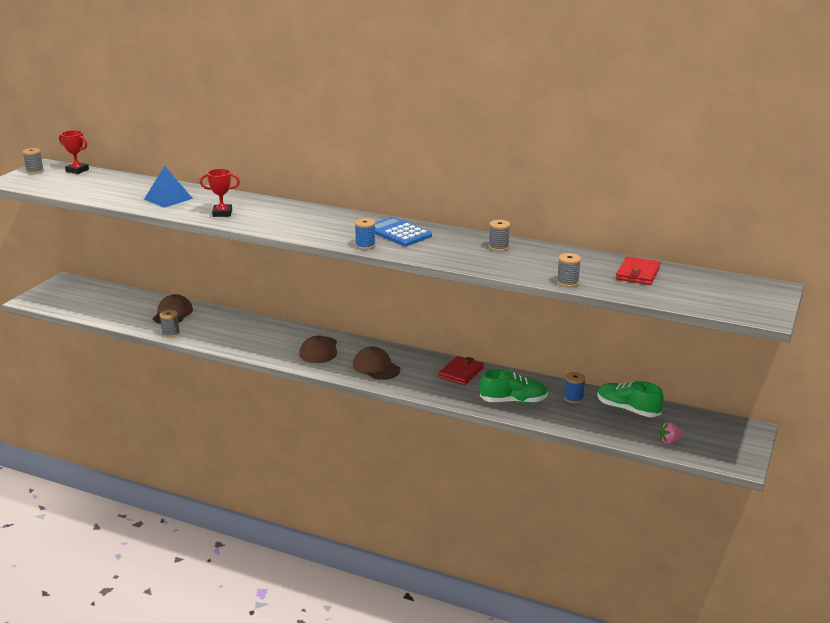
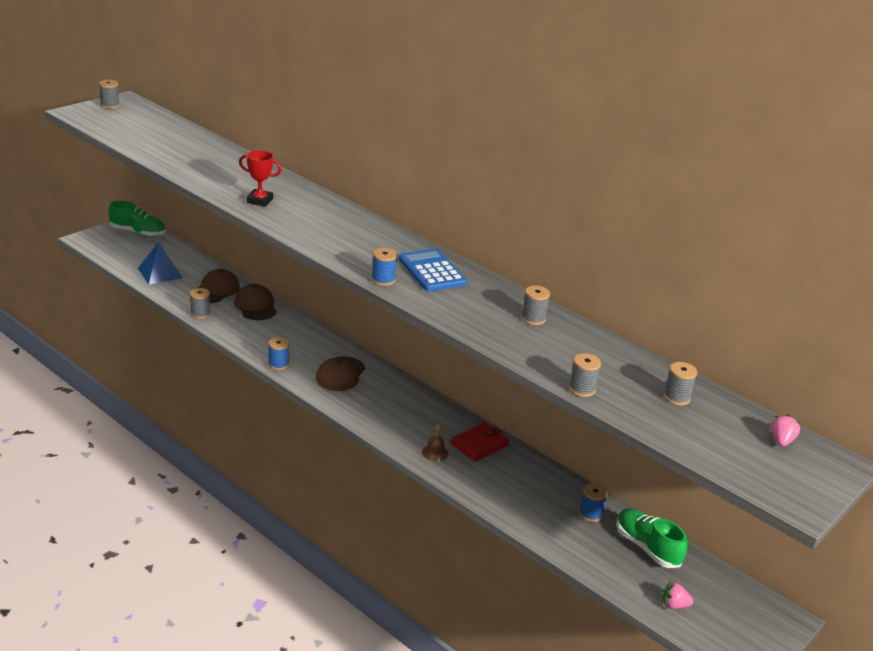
camera: 15 degrees right, 5 degrees up
red trophy [59,130,89,174] -> none
blue pyramid [144,166,193,208] -> blue pyramid moved to [138,242,183,284]
brown cap [353,346,400,380] -> brown cap moved to [234,284,277,320]
green shoe [480,369,548,403] -> green shoe moved to [108,201,165,237]
red wallet [616,256,661,285] -> grey spool [663,362,698,406]
none -> blue spool [268,337,289,370]
none -> brown bell [422,424,448,461]
none -> pink strawberry [771,415,800,447]

